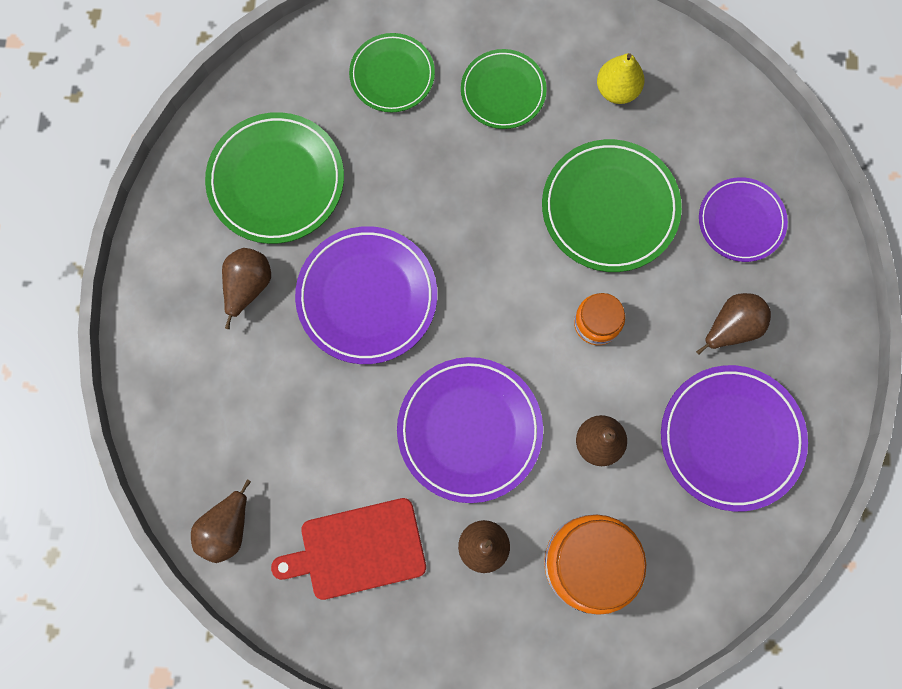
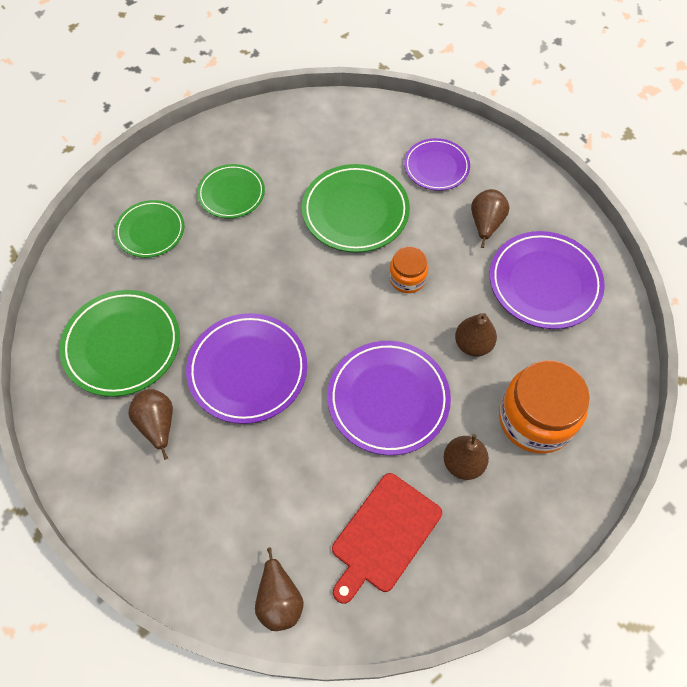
camera: 40 degrees left, 15 degrees down
yellow pear [597,53,644,104] -> none

